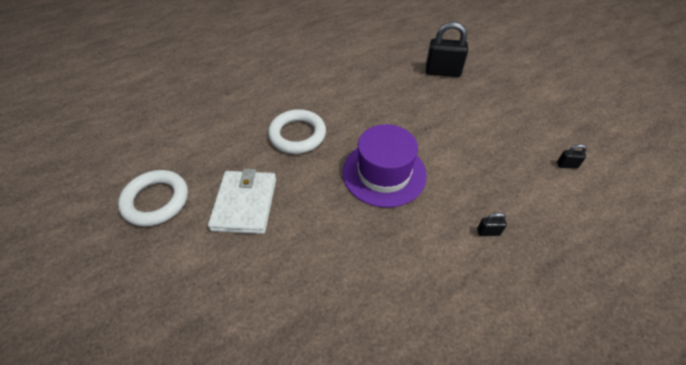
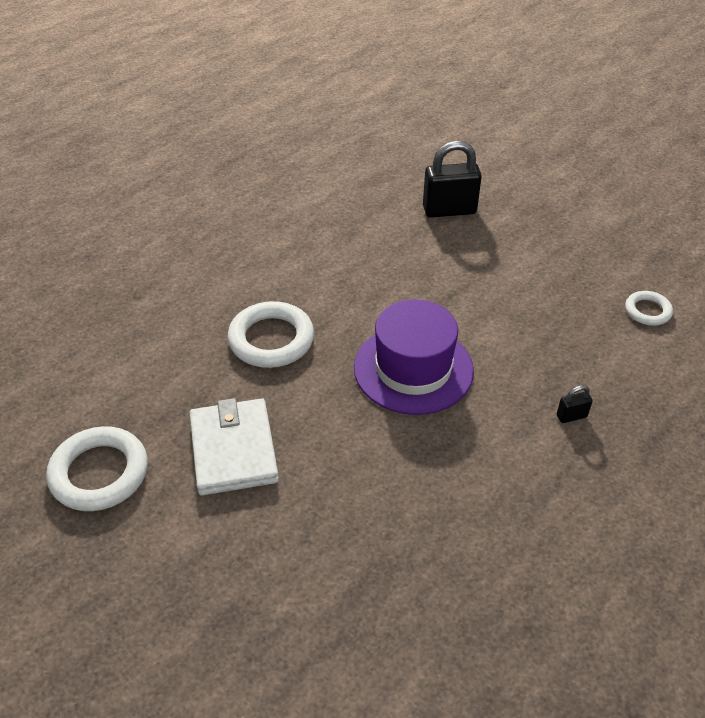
camera: 15 degrees left, 5 degrees down
black padlock [557,144,587,169] -> white ring [625,291,673,326]

